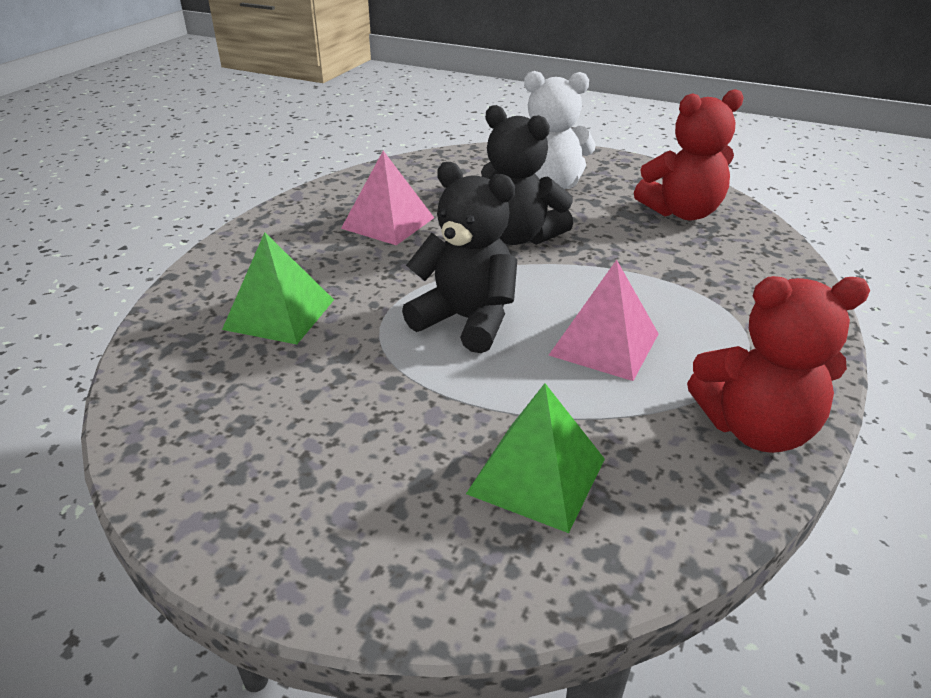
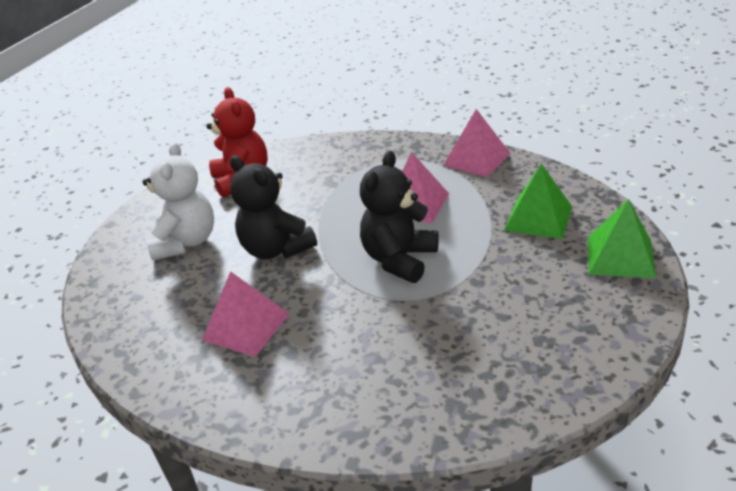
camera: 90 degrees left, 0 degrees up
green pyramid [222,232,334,344] -> green pyramid moved to [588,199,656,279]
black teddy bear [481,105,573,245] -> black teddy bear turned 105 degrees clockwise [230,155,317,259]
red teddy bear [687,276,870,453] -> pink pyramid [443,109,511,177]

